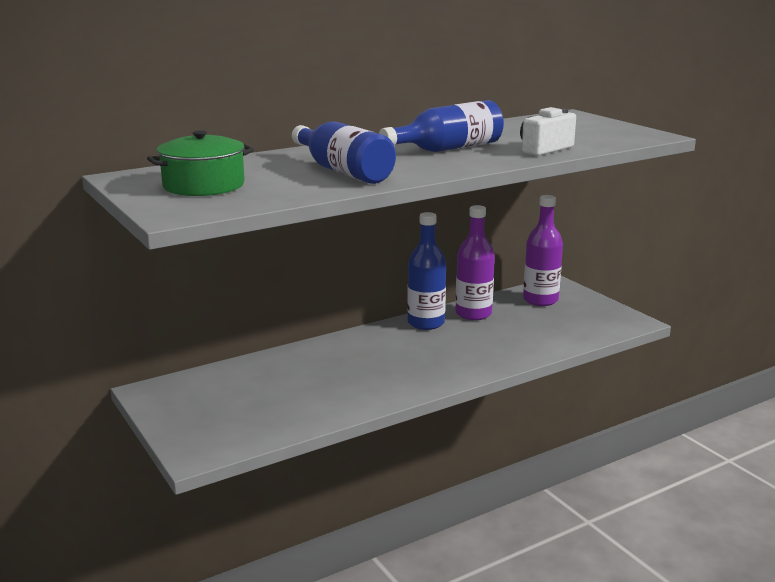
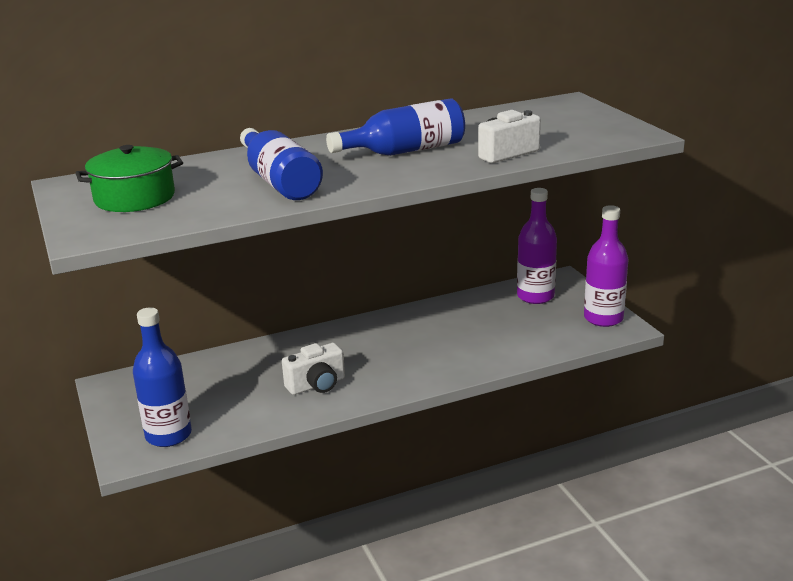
camera: 10 degrees right, 5 degrees up
blue bottle [407,212,446,330] -> blue bottle moved to [133,307,192,447]
purple bottle [455,205,495,320] -> purple bottle moved to [584,205,629,327]
none -> white camera [282,343,345,395]

